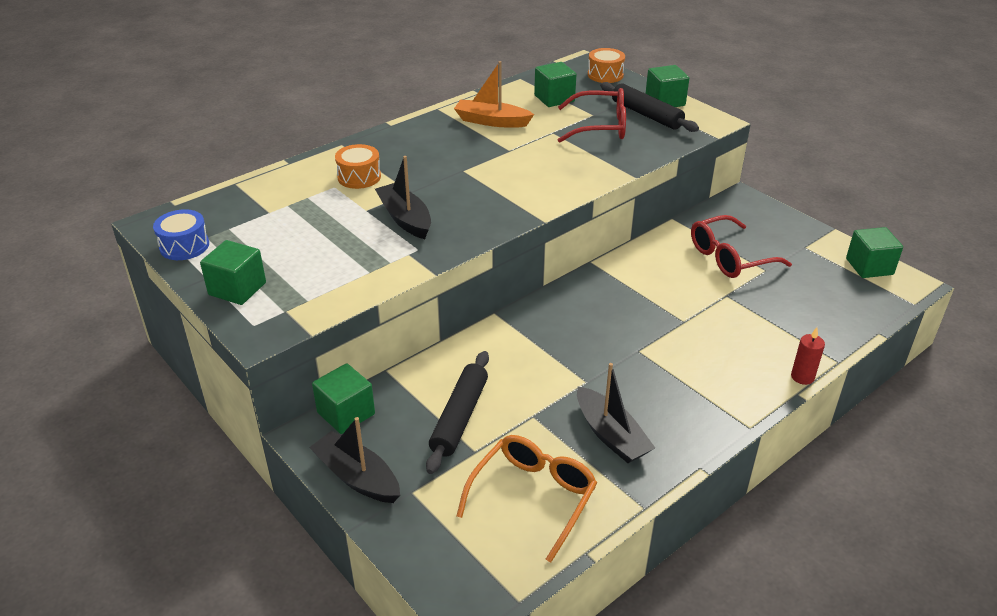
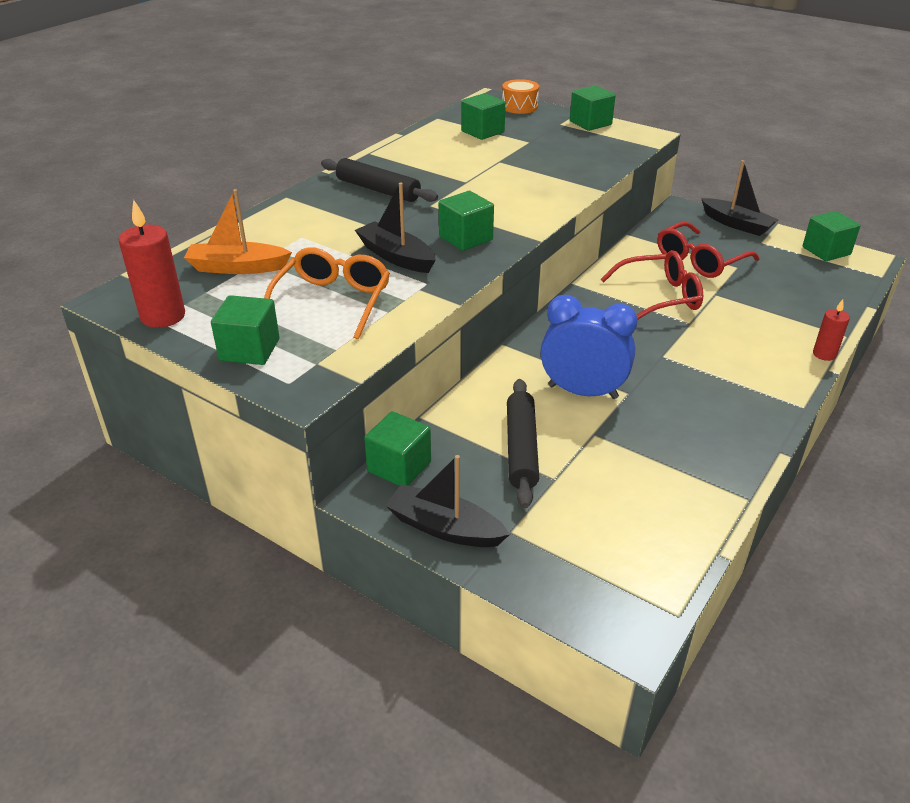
camera: 15 degrees left, 0 degrees up
blue drum [153,209,209,260] -> red candle [119,200,185,328]
orange drum [335,144,381,189] -> none
orange boat [454,61,534,128] -> orange boat moved to [184,189,292,274]
orange glasses [456,435,597,563] -> orange glasses moved to [264,247,390,339]
red glasses [558,88,626,143] -> red glasses moved to [601,250,703,320]
black boat [577,363,655,463] -> black boat moved to [701,160,778,236]
black rolling pin [600,82,699,132] -> black rolling pin moved to [321,158,438,202]
none -> green cube [439,191,494,251]
none -> blue clock [541,295,637,399]

